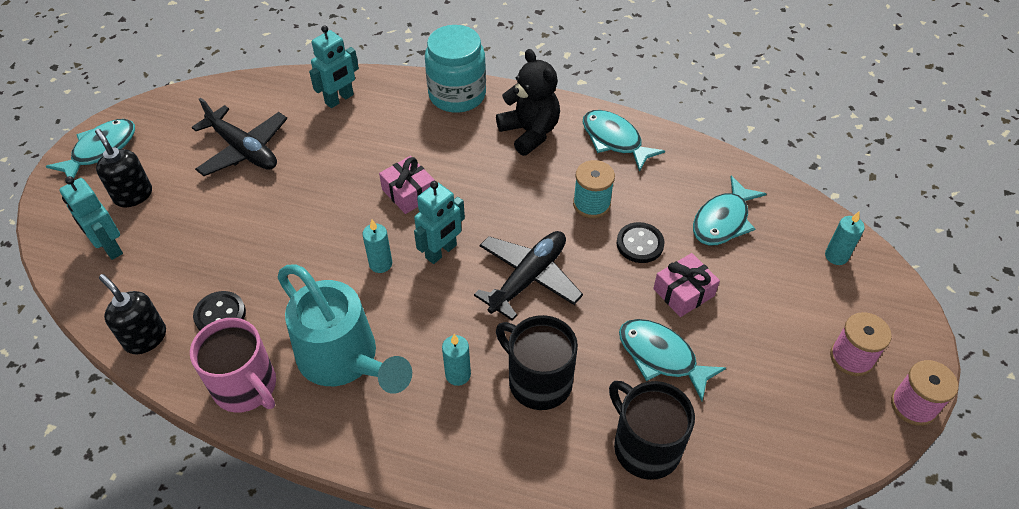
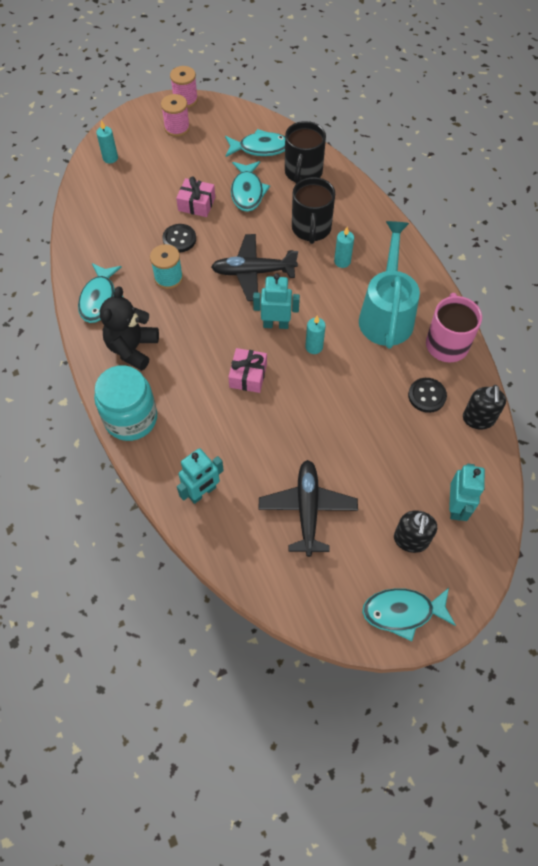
camera: 130 degrees left, 10 degrees up
turquoise robot [309,25,359,108] -> turquoise robot turned 135 degrees clockwise [177,448,224,504]
turquoise fish [693,176,766,245] -> turquoise fish moved to [225,129,285,157]

